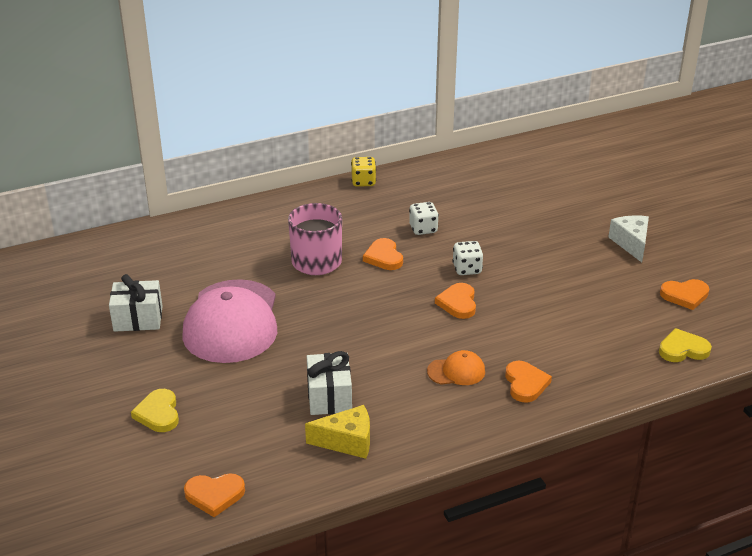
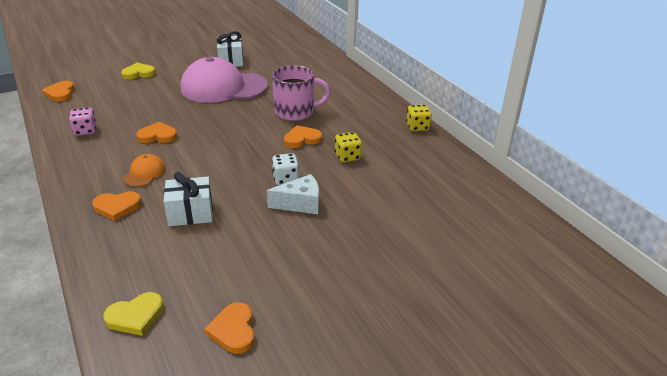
camera: 85 degrees right, 0 degrees up
yellow cheese [305,405,370,459] -> pink dice [69,107,96,136]
white gift [307,351,352,415] -> white gift moved to [164,172,213,226]
white dice [409,202,439,235] -> yellow dice [335,132,362,162]
orange cap [427,350,485,385] -> orange cap turned 150 degrees counterclockwise [123,154,166,187]
orange heart [435,283,476,319] -> orange heart moved to [136,122,177,143]
white cheese [608,215,649,262] -> white cheese moved to [267,174,319,214]
yellow heart [659,328,712,362] -> yellow heart turned 75 degrees clockwise [104,292,164,336]

